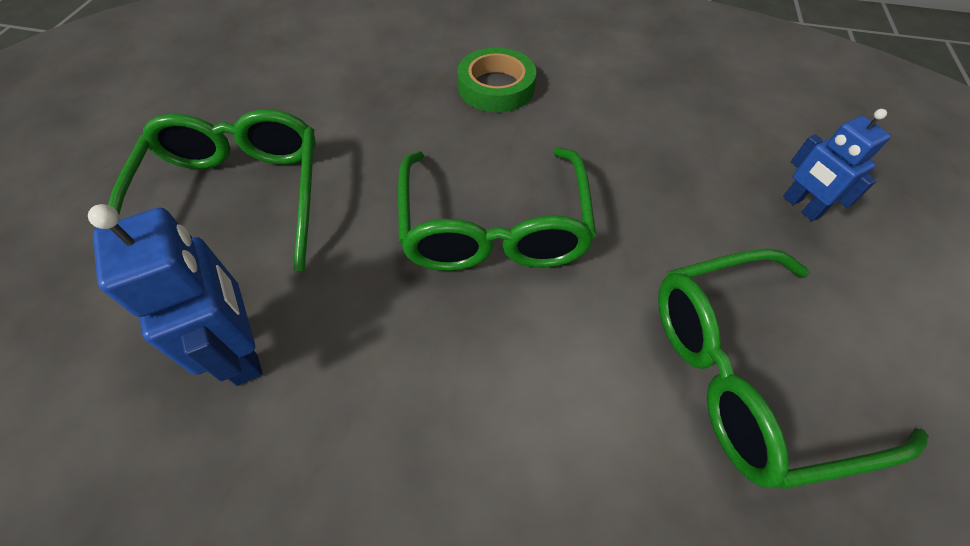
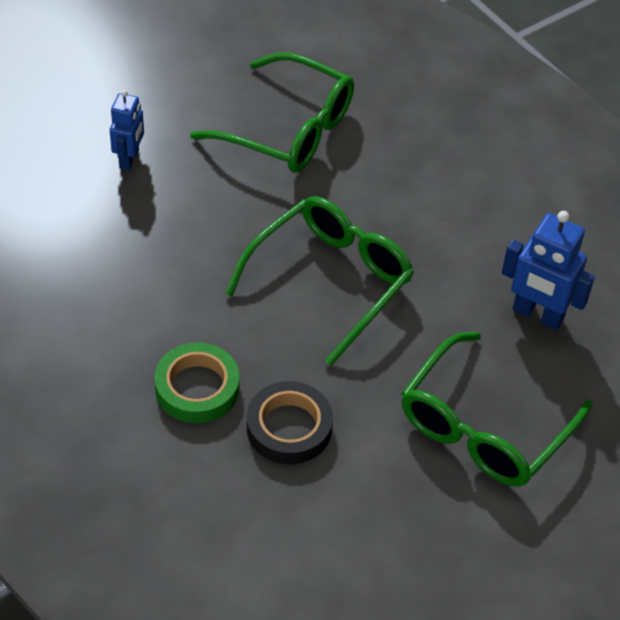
camera: 140 degrees left, 5 degrees down
blue robot [88,204,263,386] -> blue robot turned 75 degrees counterclockwise [502,211,595,330]
none -> black tape [247,381,333,464]

